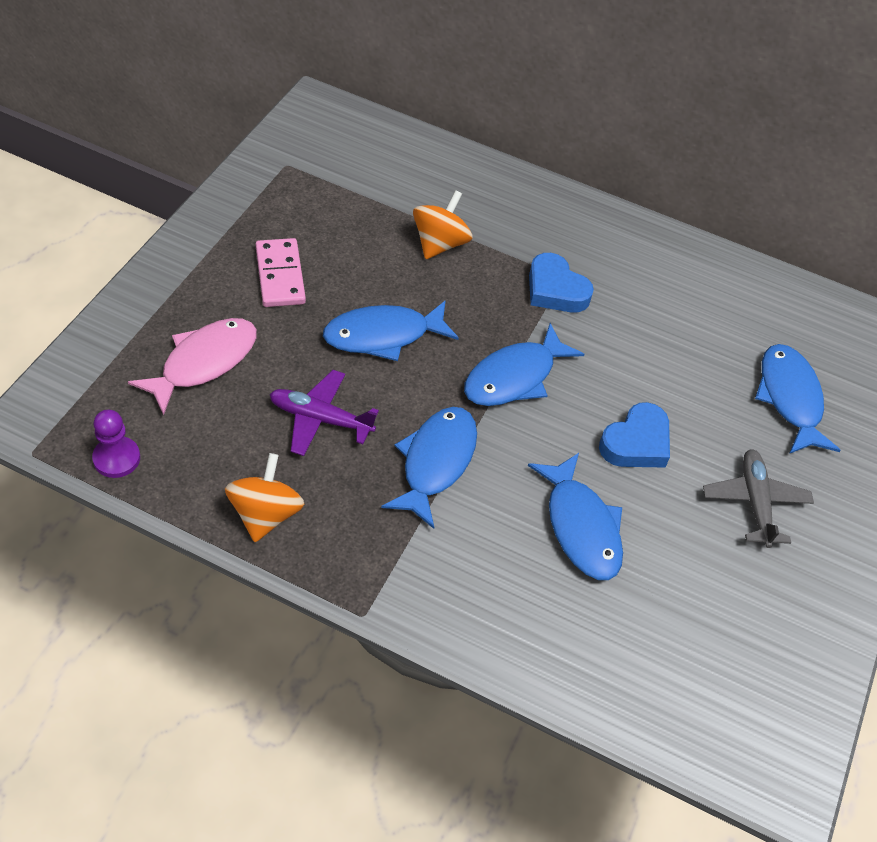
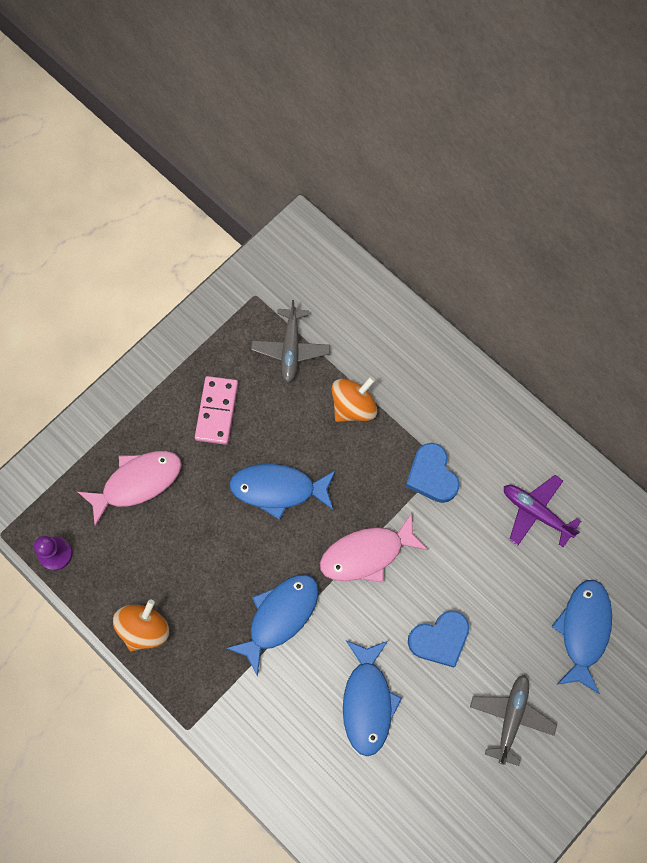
camera: 25 degrees right, 20 degrees up
purple plane [269,370,379,456] -> purple plane moved to [504,475,581,547]
blue fish [464,323,585,406] -> pink fish [320,513,428,582]
none -> grey plane [251,300,330,383]

